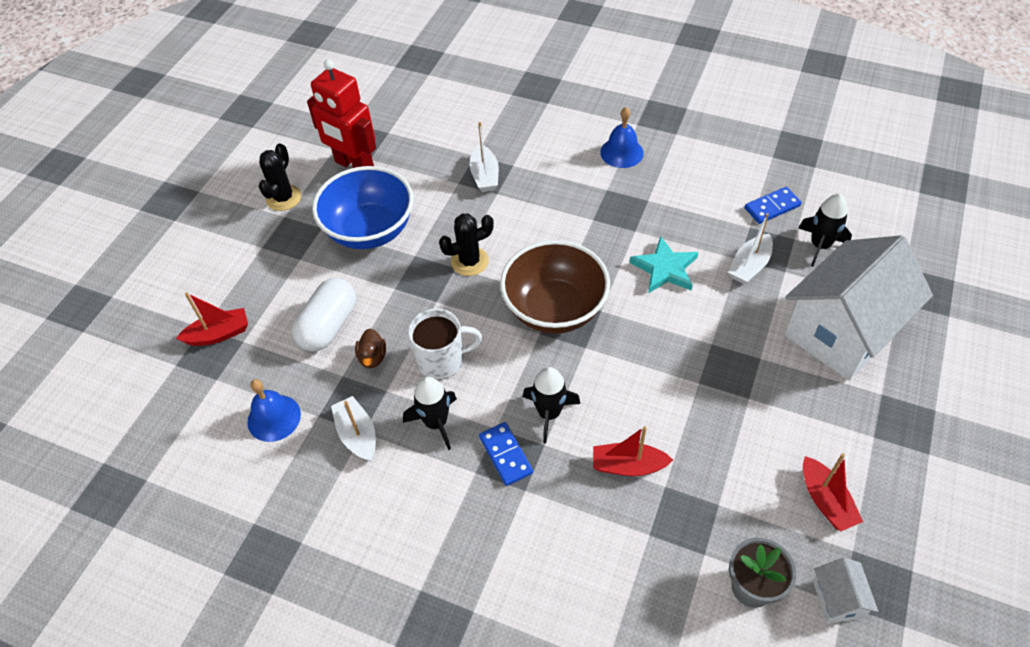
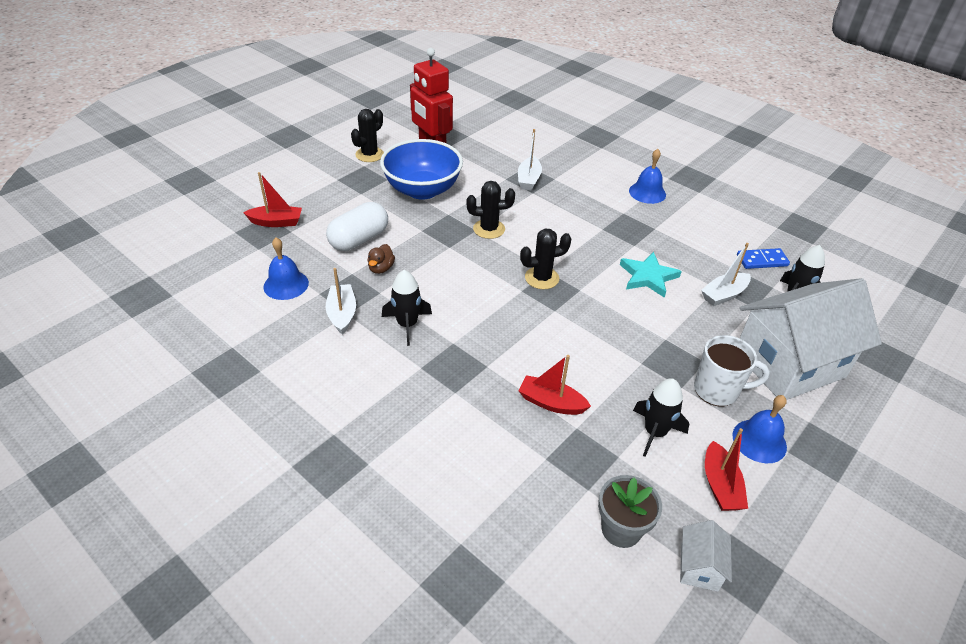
camera: 15 degrees right, 10 degrees down
white mug [408,308,482,380] -> white mug moved to [694,335,770,406]
blue domino [479,422,533,486] -> none
brown bowl [500,240,610,334] -> black cactus [520,228,571,289]
black rocket [523,367,580,443] -> black rocket moved to [633,378,689,457]
none -> blue bell [732,395,787,463]

